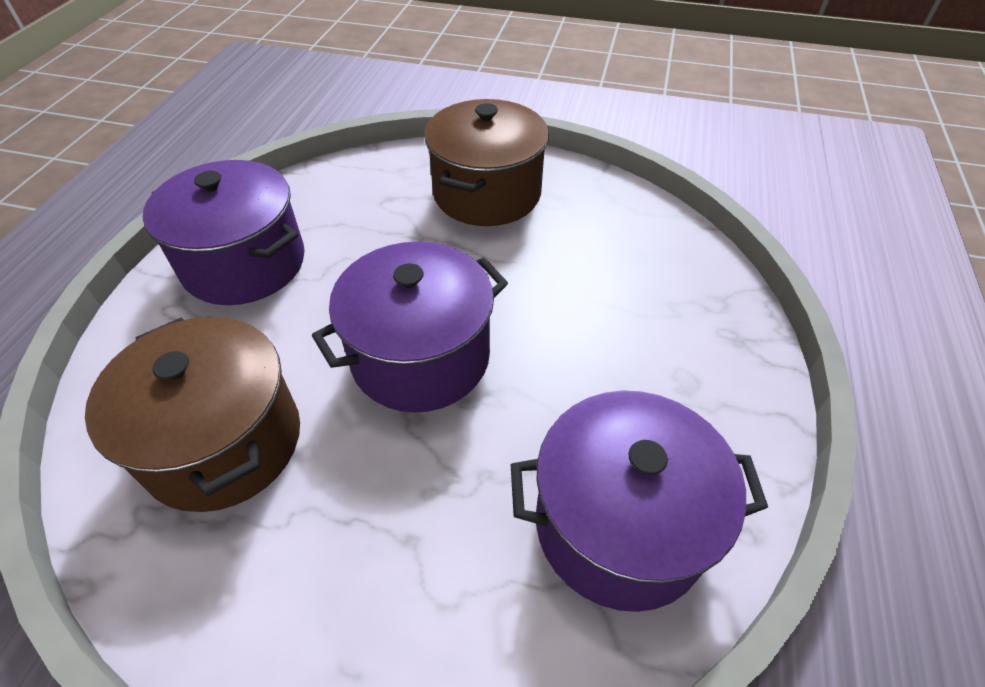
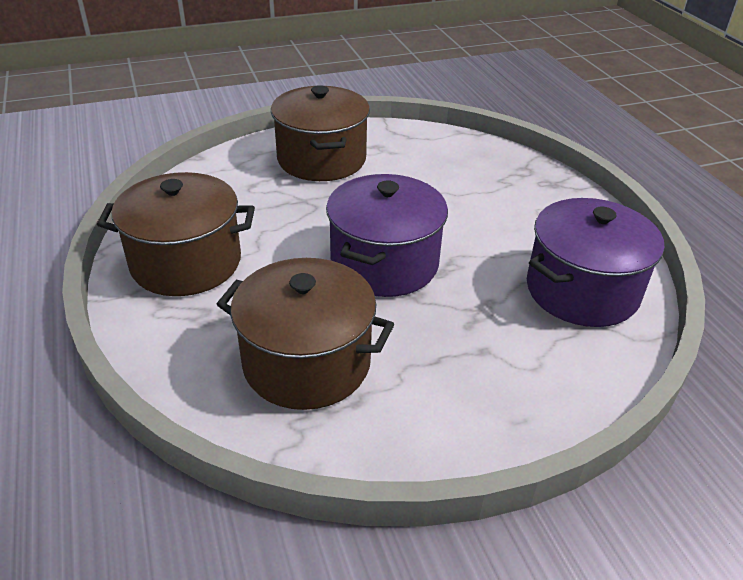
camera: 35 degrees left, 10 degrees down
purple pot [143,160,305,305] -> brown pot [97,172,255,296]

